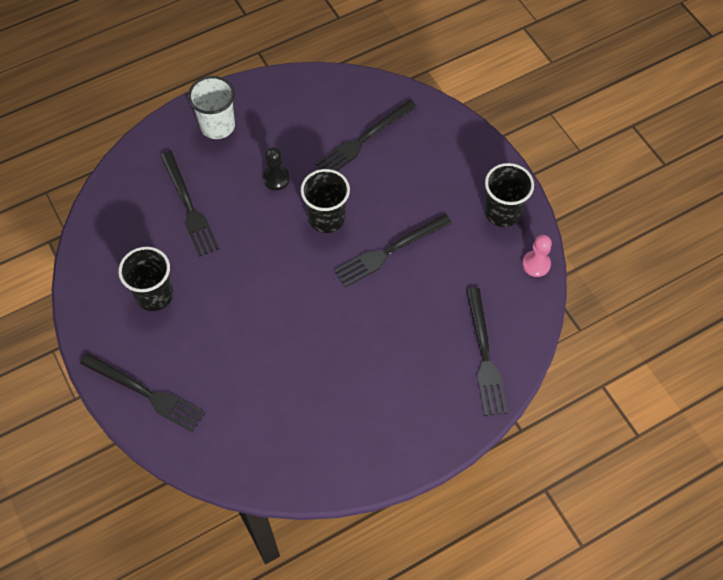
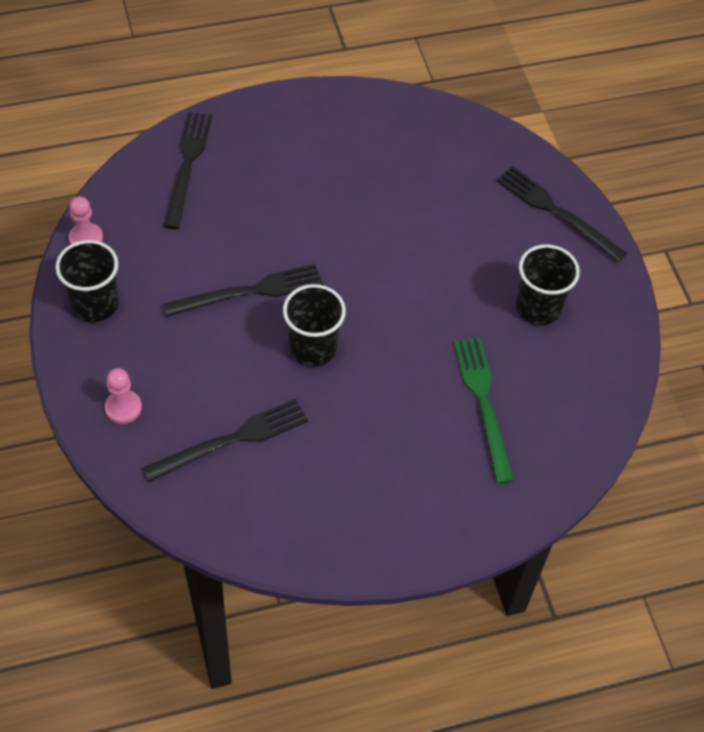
camera: 170 degrees left, 5 degrees down
black fork [160,151,219,257] -> green fork [454,338,514,484]
white cup [188,76,235,139] -> none
black pawn [263,147,290,190] -> none
none -> pink pawn [105,368,142,424]

